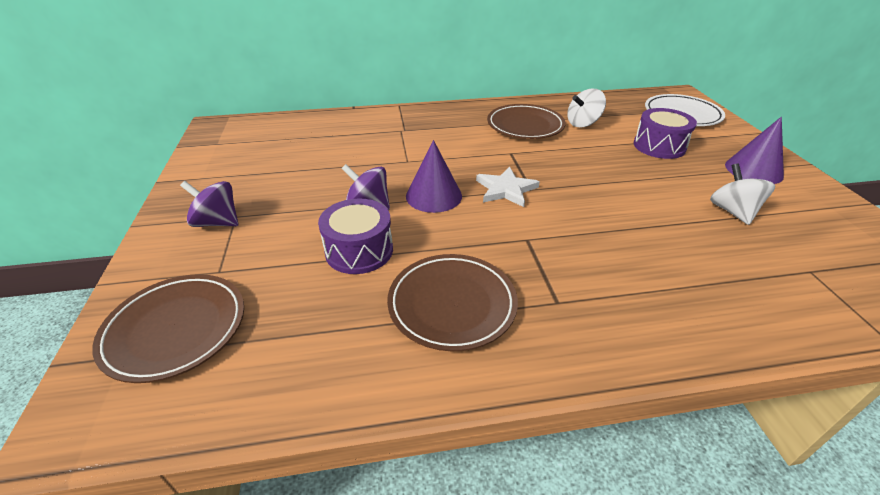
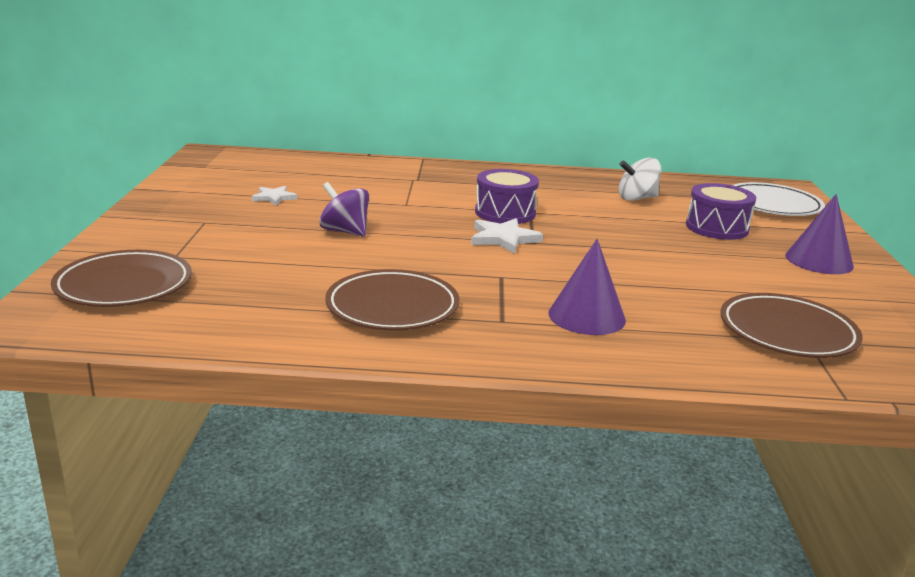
camera: 10 degrees right, 15 degrees down
purple spinning top [180,181,238,227] -> none
purple drum [318,199,393,274] -> purple drum moved to [475,169,539,224]
purple cone [406,140,462,213] -> purple cone moved to [548,239,626,335]
brown plate [487,104,566,139] -> brown plate moved to [720,293,863,358]
white spinning top [710,163,775,225] -> none
none -> white star [252,186,297,206]

